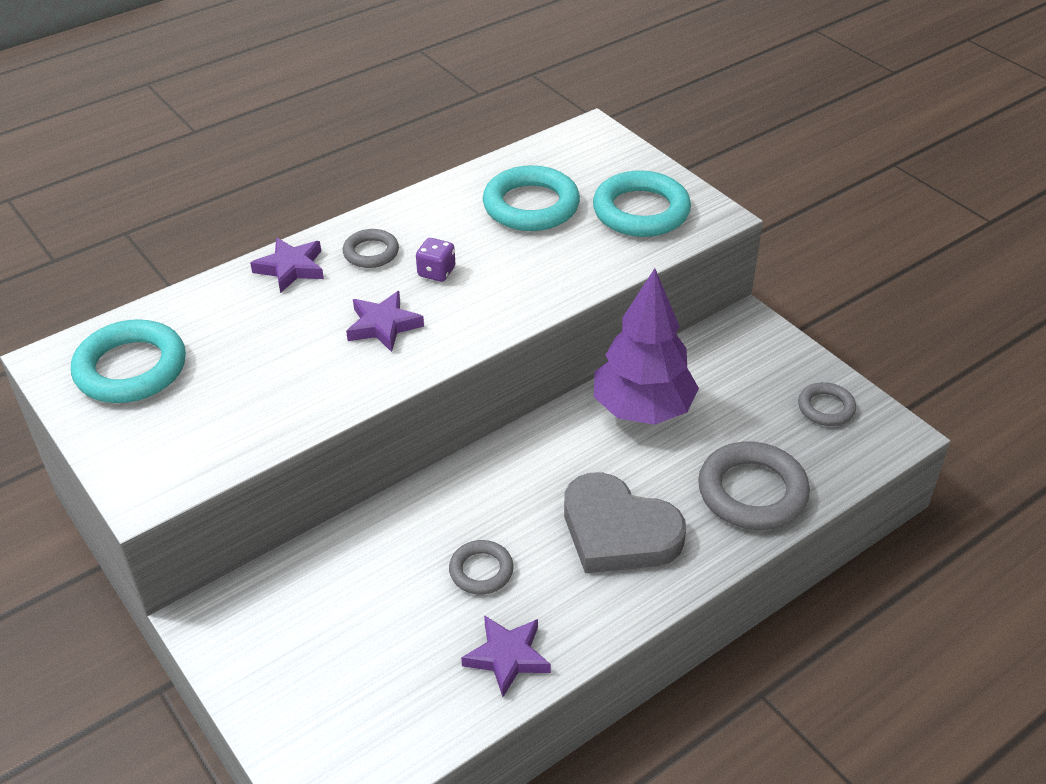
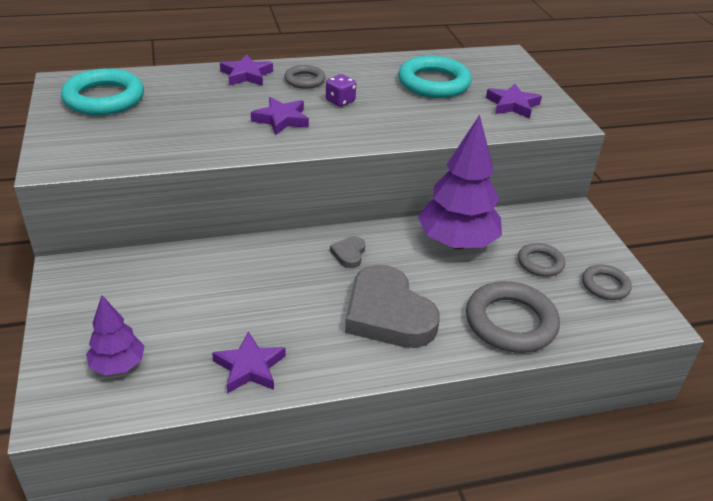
camera: 20 degrees right, 5 degrees down
grey ring [449,540,514,595] -> grey ring moved to [518,243,565,277]
turquoise ring [593,170,691,237] -> purple star [486,84,542,119]
none -> purple tree [86,295,145,375]
none -> grey heart [330,236,365,268]

